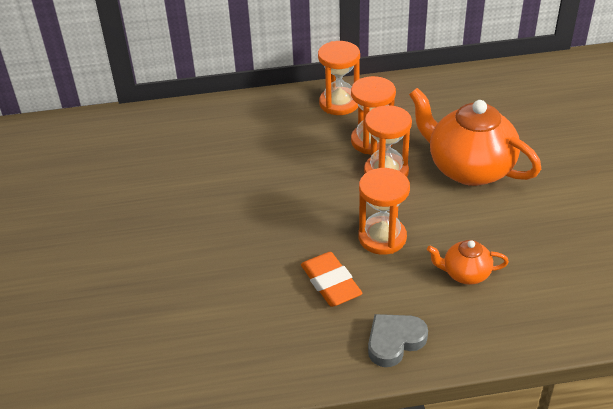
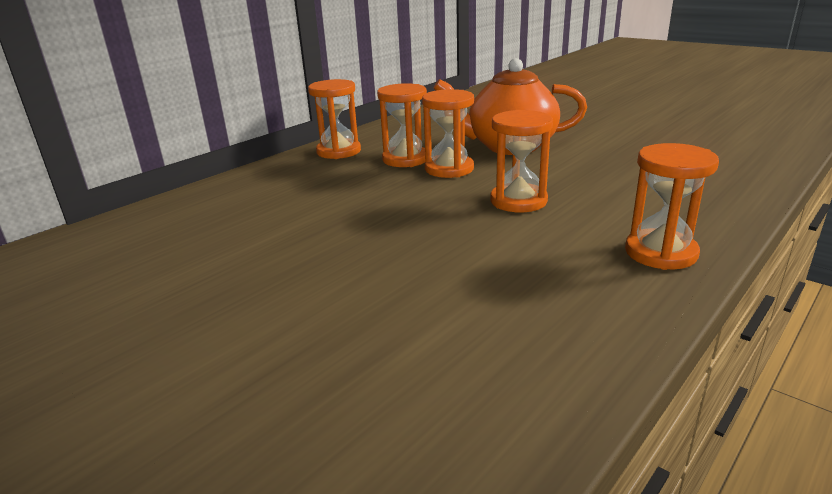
camera: 40 degrees left, 15 degrees down
orange eraser [301,252,363,307] -> none
grey heart [368,314,428,367] -> orange hourglass [625,143,719,270]
orange teapot [427,240,509,285] -> none

